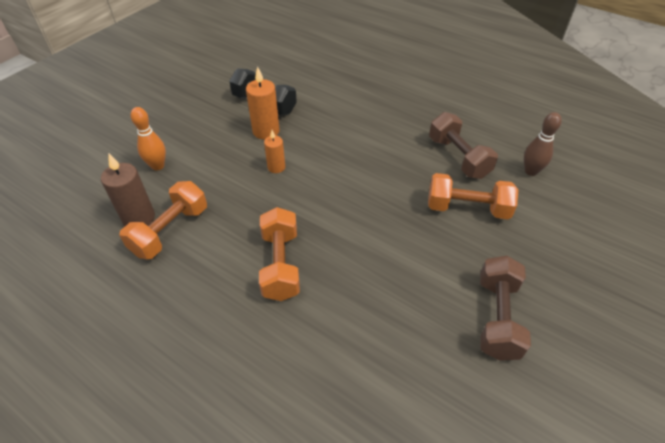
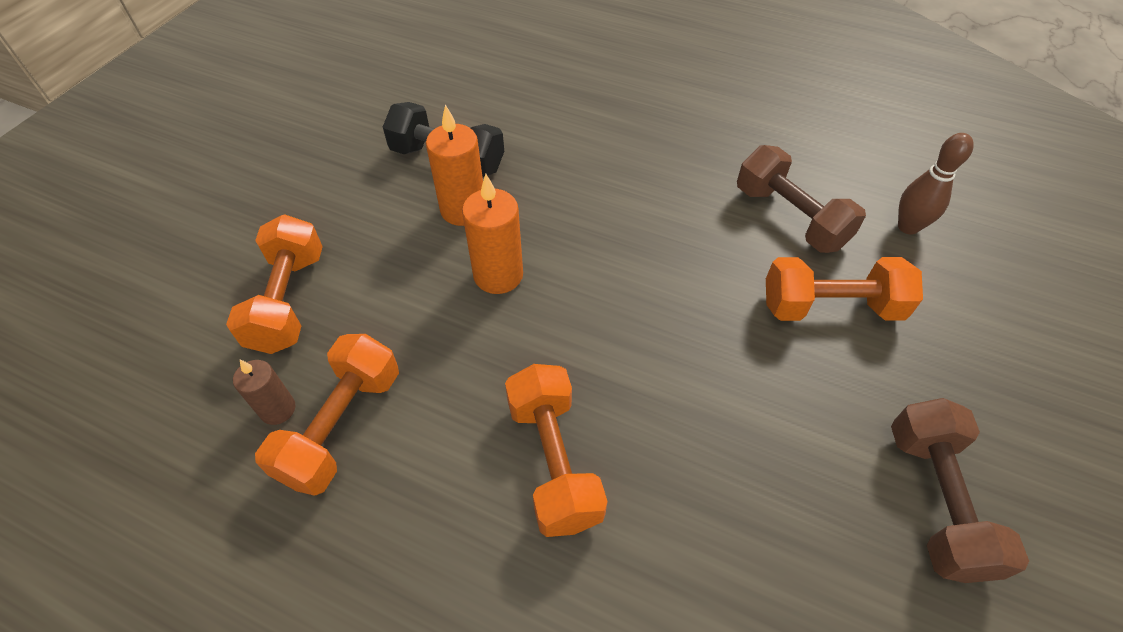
camera: 10 degrees left, 5 degrees up
brown candle [101,153,155,226] -> brown candle [233,360,295,425], size x0.61
orange bowling pin [131,107,166,170] -> orange dumbbell [226,214,323,354]
orange candle [264,130,285,173] -> orange candle [462,174,523,294], size x1.63

